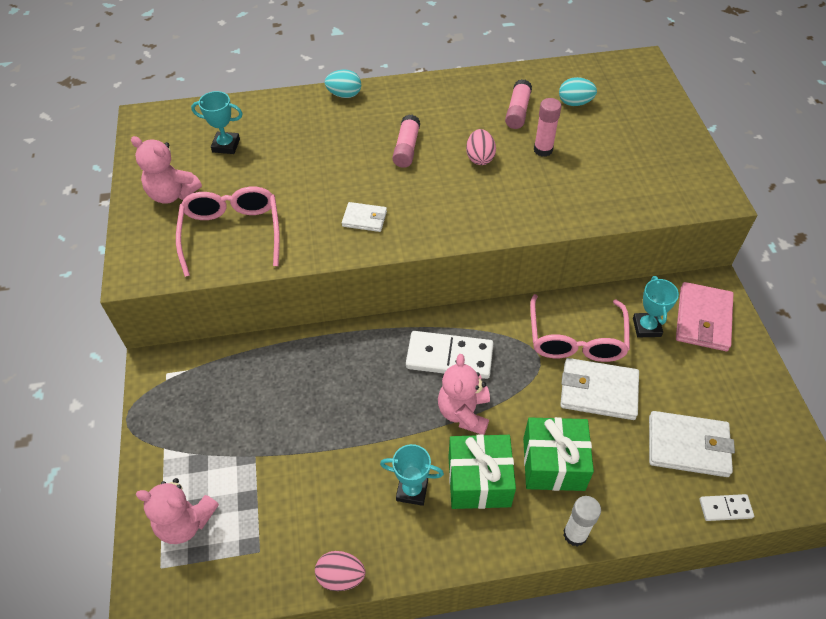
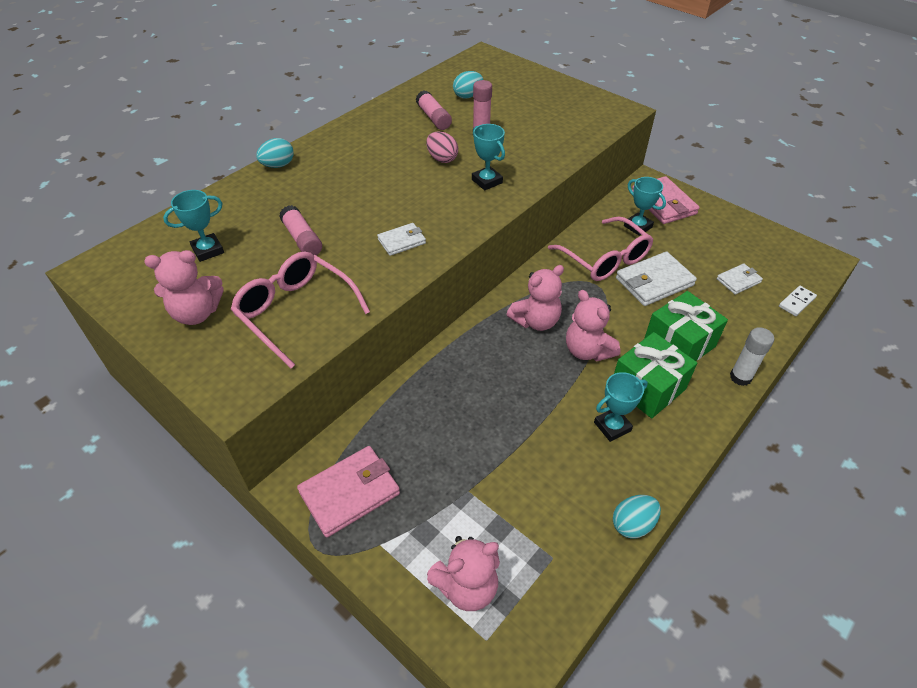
camera: 40 degrees left, 5 degrees down
pink egg [315,551,365,591] -> turquoise egg [613,495,661,539]
pink glue stick [392,114,420,168] -> pink glue stick moved to [279,205,322,255]
white domino [406,331,494,379] -> pink teddy bear [506,265,564,331]
white wallet [649,411,735,477] -> white wallet [717,264,763,294], size x0.57
none -> pink wallet [297,446,400,537]
none -> turquoise trophy [472,124,505,190]

